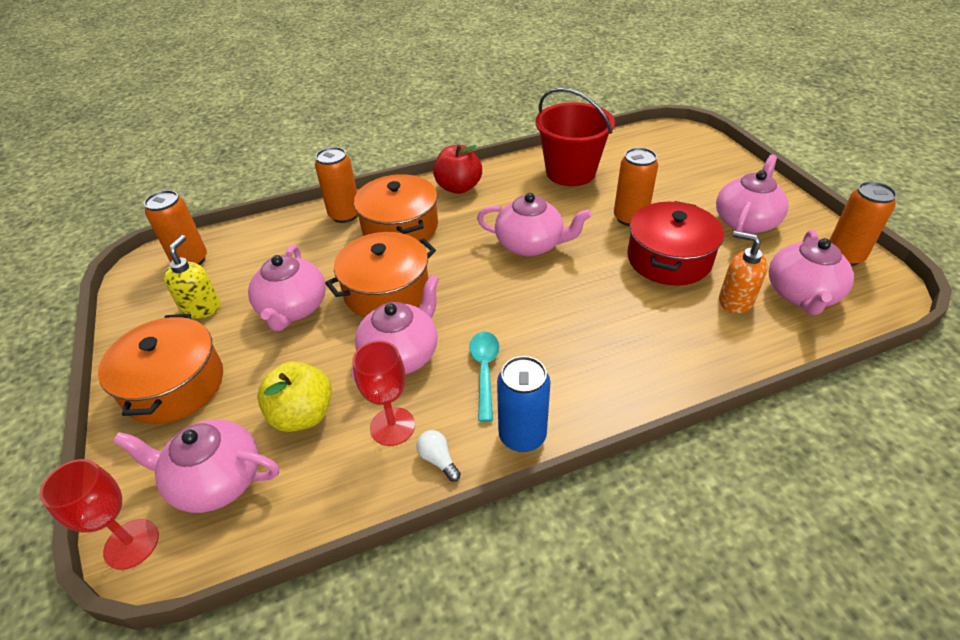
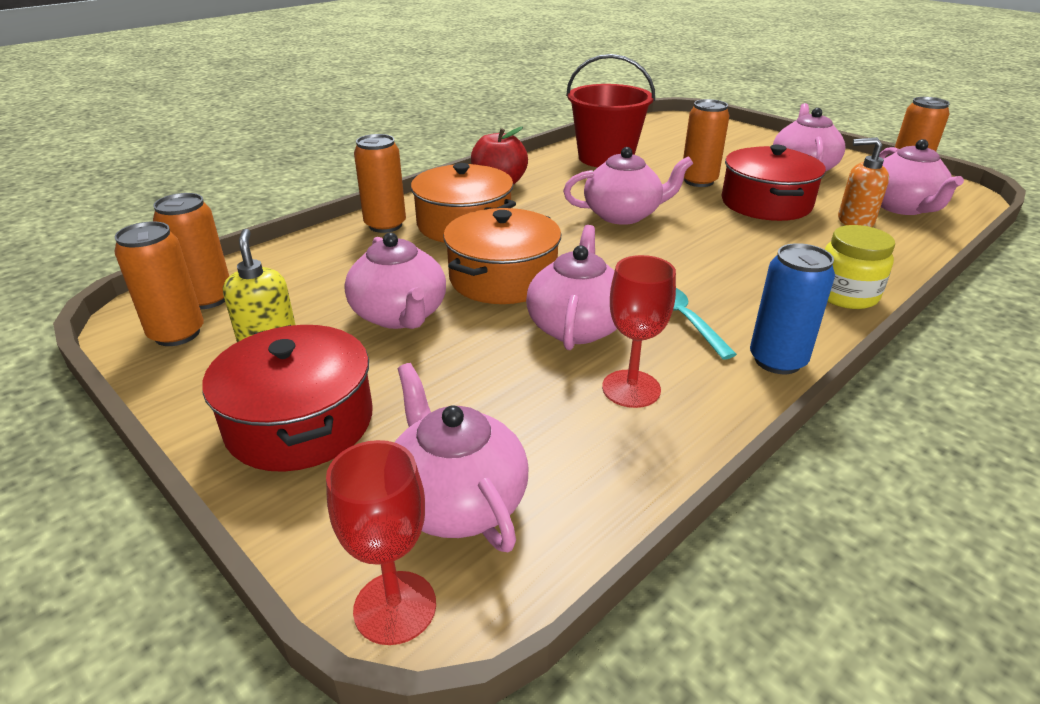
camera: 25 degrees left, 10 degrees down
orange pot [98,314,223,424] -> red pot [202,325,373,472]
pink teapot [113,419,279,513] -> pink teapot turned 75 degrees clockwise [394,363,528,552]
yellow apple [257,361,332,432] -> none
white light bulb [416,430,461,482] -> none
none -> orange can [114,221,204,346]
none -> yellow jar [824,225,895,309]

